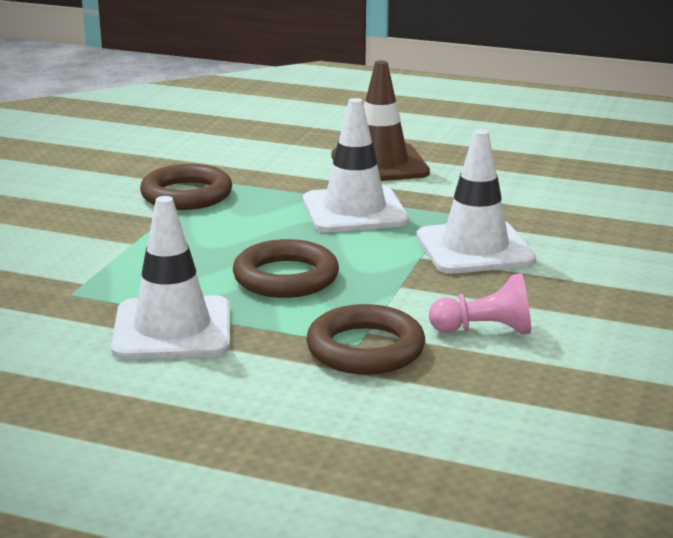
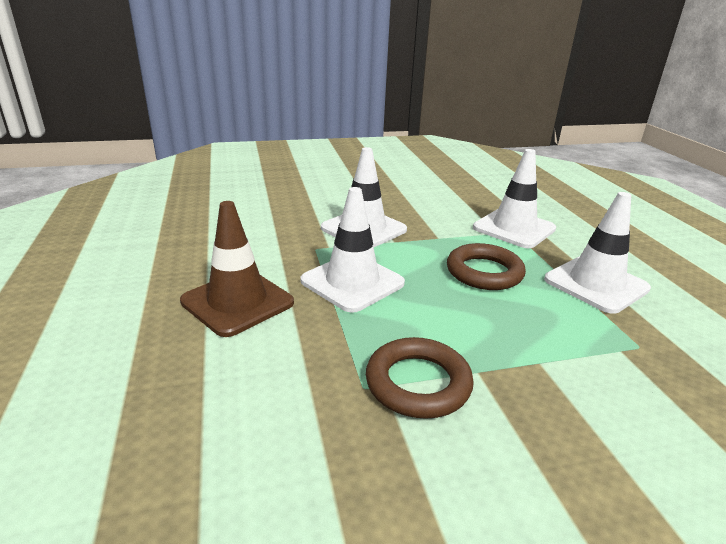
camera: 125 degrees left, 5 degrees up
brown ring [306,304,425,375] -> white traffic cone [473,149,556,248]
pink pawn [429,273,531,335] -> none

